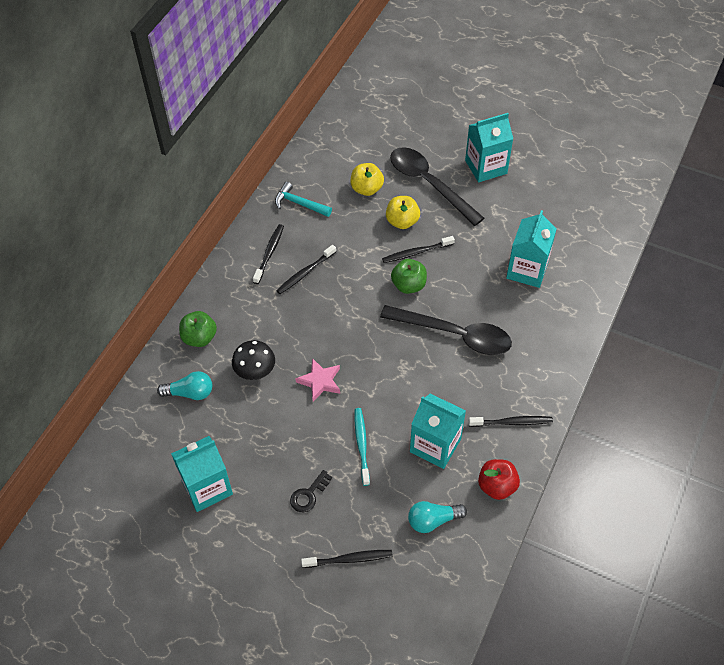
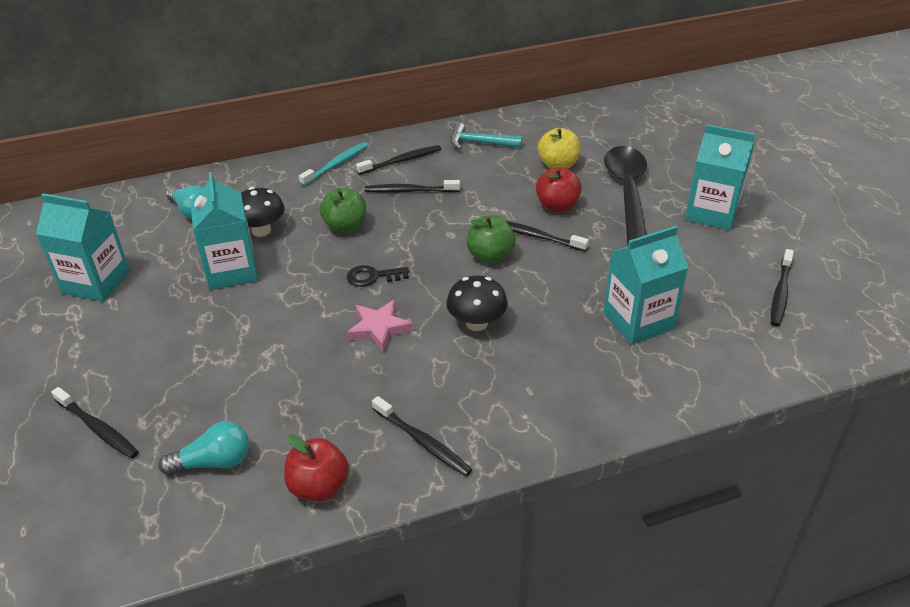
camera: 45 degrees right, 15 degrees down
green apple [179,311,217,347] -> green apple moved to [320,187,367,233]
turquoise hammer [275,182,332,217] -> turquoise hammer turned 60 degrees counterclockwise [450,123,522,149]
black key [290,470,332,512] -> black key moved to [347,265,409,287]
pink star [295,358,340,402] -> pink star moved to [347,300,413,352]
turquoise toothbrush [354,408,370,486] -> turquoise toothbrush moved to [299,142,369,186]
black spoon [380,305,512,355] -> black mushroom [446,276,508,331]
yellow apple [386,196,420,229] -> red apple [536,167,582,212]
turquoise light bulb [408,501,467,533] -> turquoise light bulb turned 135 degrees clockwise [158,421,249,475]
turquoise carton [410,393,466,469] -> turquoise carton moved to [191,172,258,290]
none -> black toothbrush [771,249,794,327]

